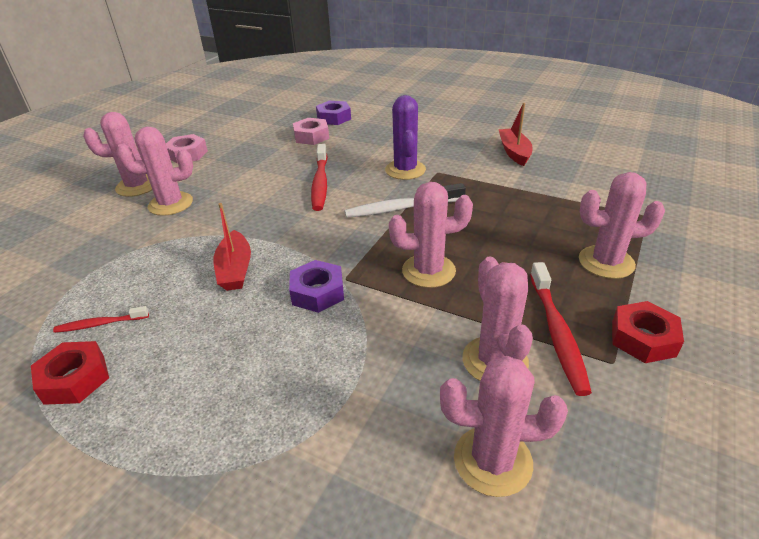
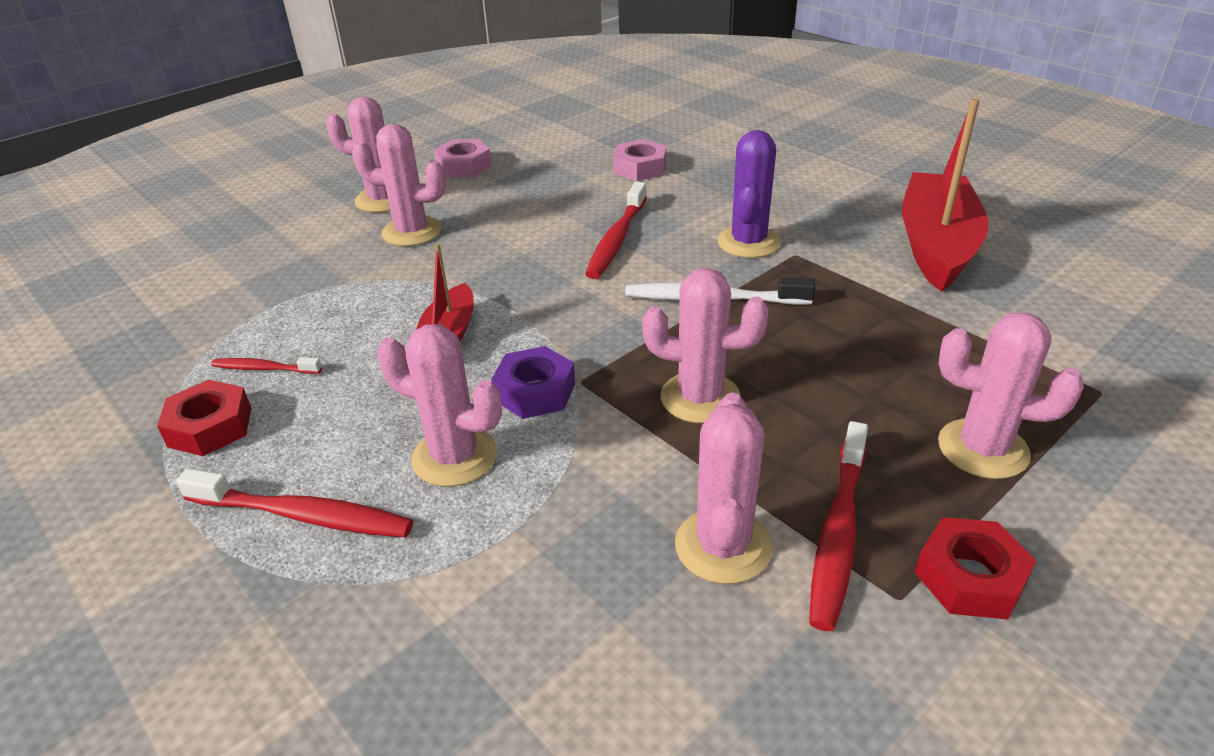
camera: 20 degrees right, 0 degrees up
purple nut [316,101,351,125] -> none
pink cactus [440,356,568,497] -> pink cactus moved to [377,324,502,487]
red boat [498,103,533,166] -> red boat [902,98,989,292], size x1.80
none -> red toothbrush [176,469,413,538]

